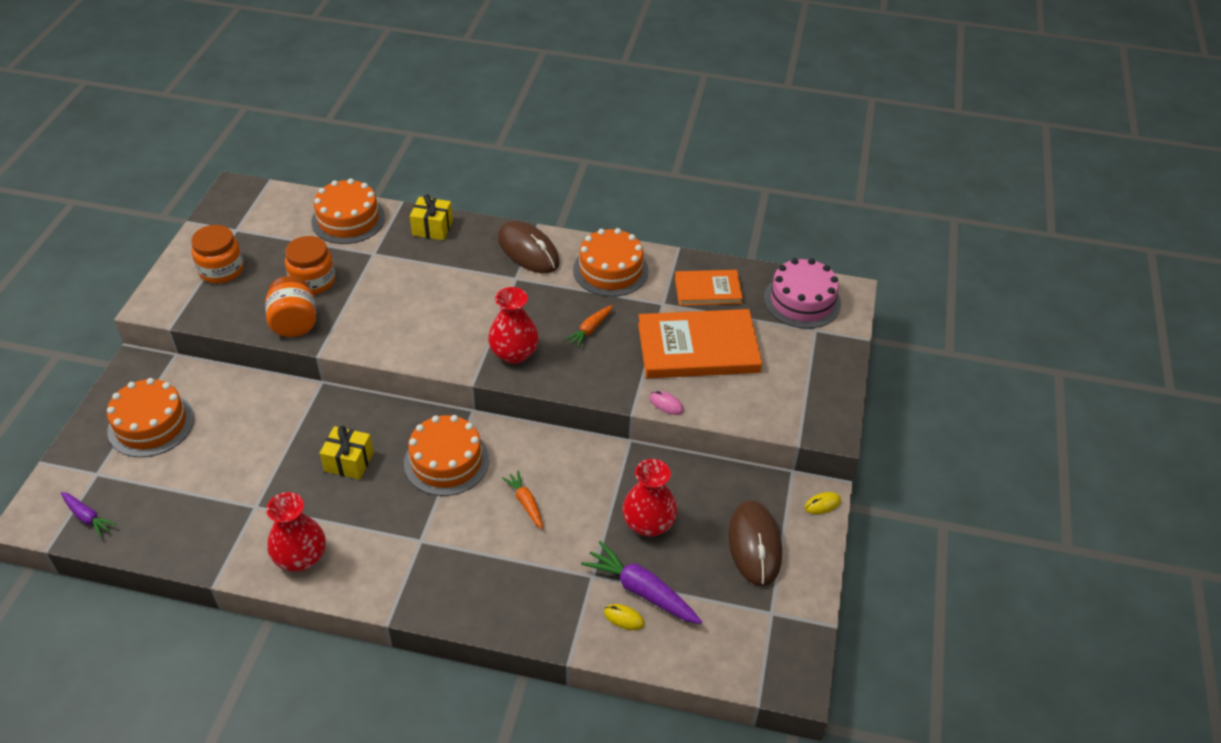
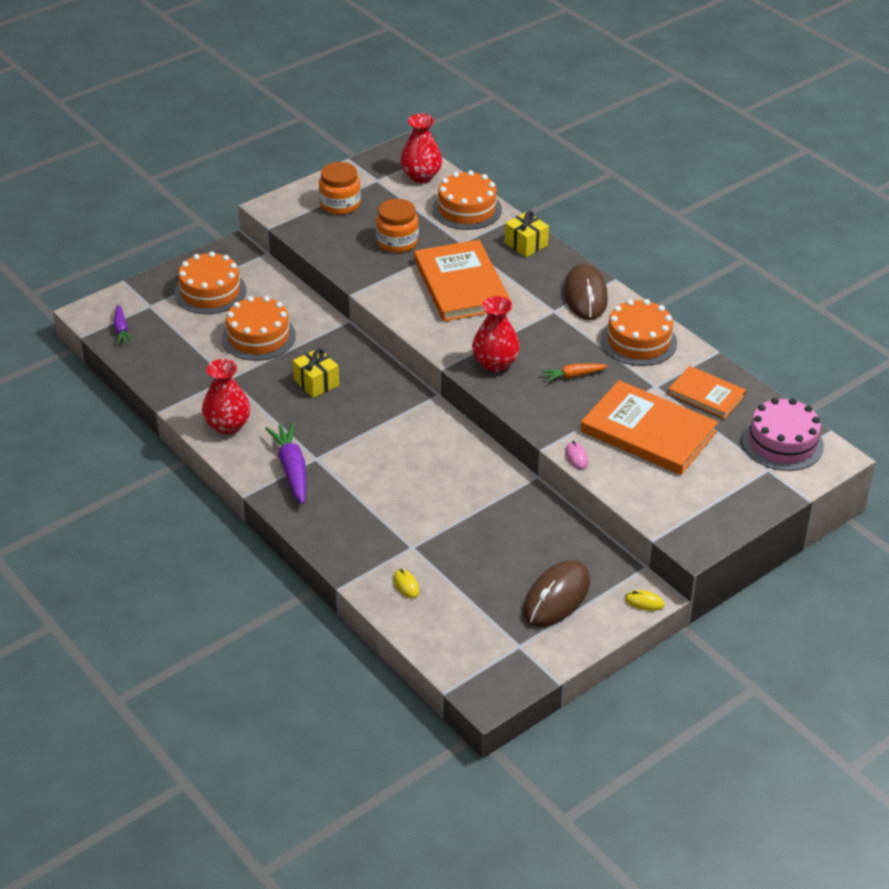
camera: 40 degrees right, 5 degrees down
orange jar [265,276,316,337] -> none
orange cake [404,415,489,496] -> orange cake moved to [222,296,296,361]
orange carrot [502,471,543,529] -> none
purple carrot [581,541,702,624] -> purple carrot moved to [265,422,306,504]
red vase [622,459,677,537] -> red vase moved to [400,114,442,183]
none -> orange book [414,240,511,322]

